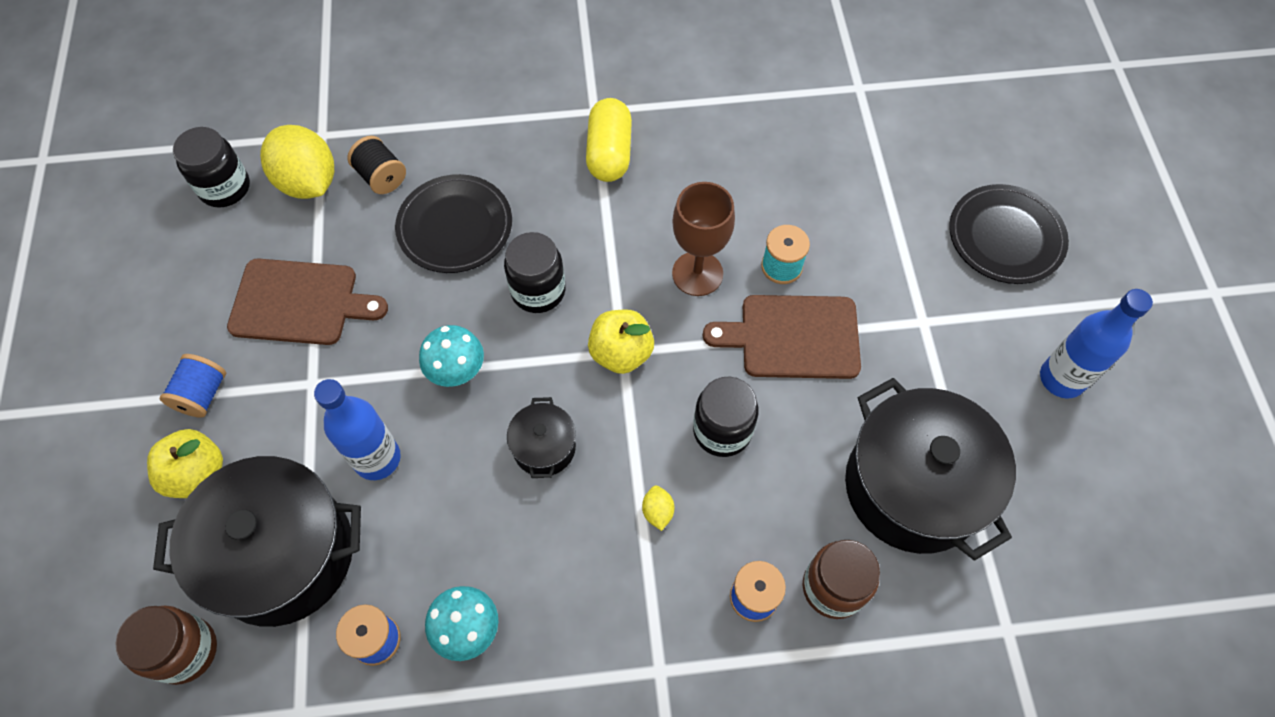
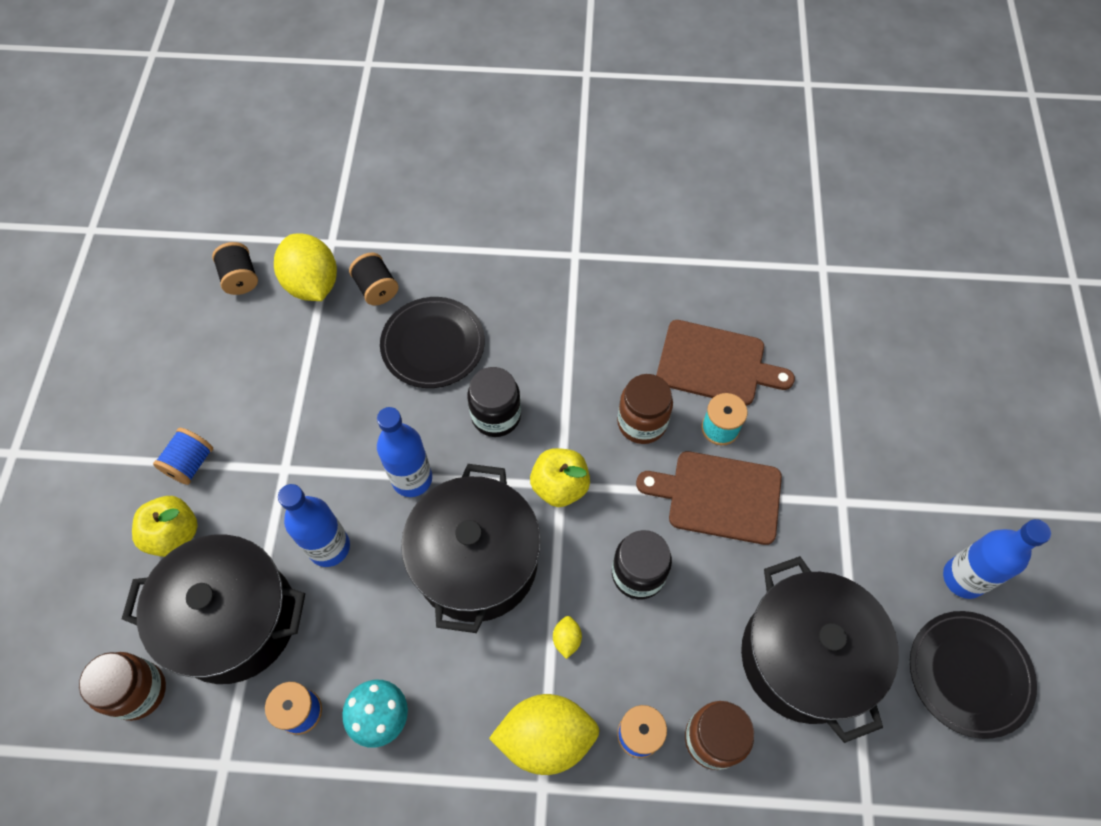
camera: 10 degrees right, 0 degrees up
black jar [173,127,250,208] -> black spool [212,242,258,295]
brown cutting board [227,259,388,345] -> brown cutting board moved to [656,320,795,406]
turquoise mushroom [419,325,484,387] -> blue bottle [377,407,432,497]
black pot [507,397,576,478] -> black pot [401,464,541,633], size x2.16
yellow capsule [586,98,632,182] -> none
brown goblet [672,182,735,296] -> brown jar [617,374,673,444]
black plate [949,184,1069,284] -> black plate moved to [910,611,1037,739]
none -> yellow lemon [489,694,600,775]

